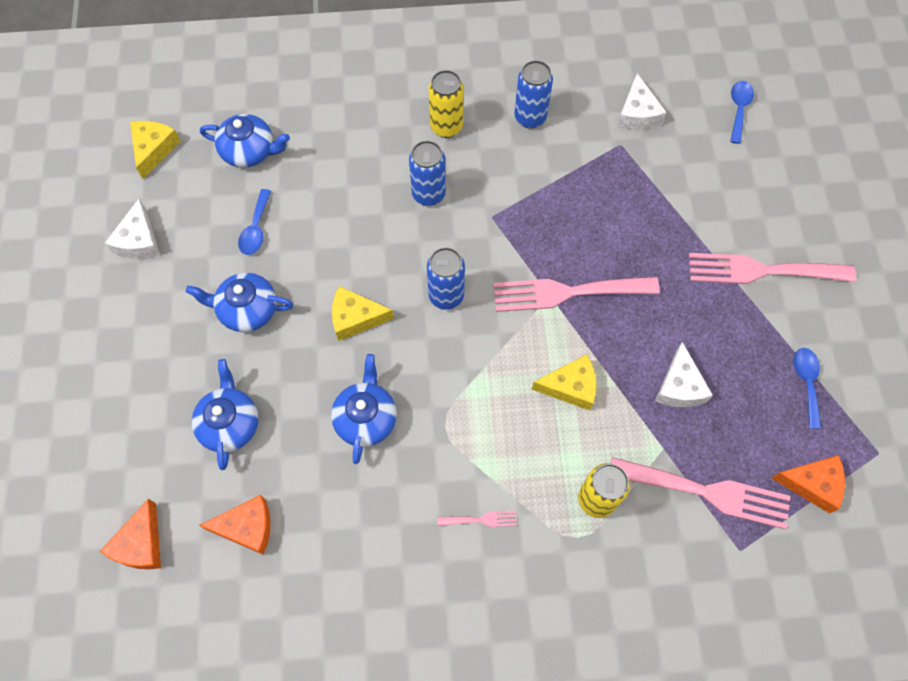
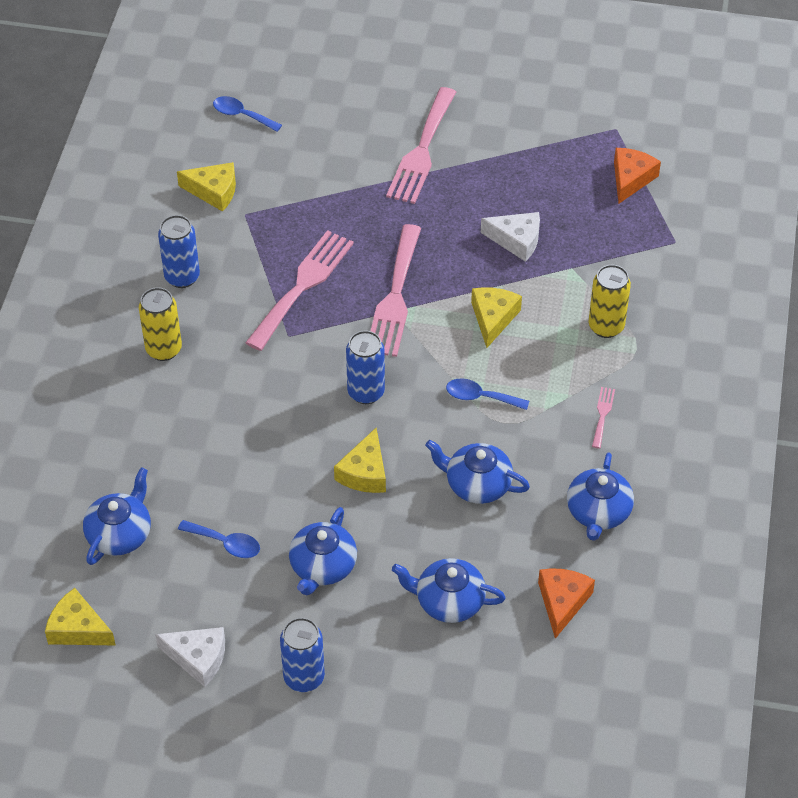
camera: 75 degrees left, 15 degrees down
orange cheese [100,499,161,570] -> none
blue can [409,141,446,206] -> blue can moved to [280,618,325,692]
pink fork [611,457,791,529] -> pink fork moved to [245,230,354,351]
white cheese [617,73,667,130] -> yellow cheese [177,162,236,212]
blue spoon [793,348,821,429] -> blue spoon moved to [446,378,529,410]
none -> blue teapot [567,452,634,541]

